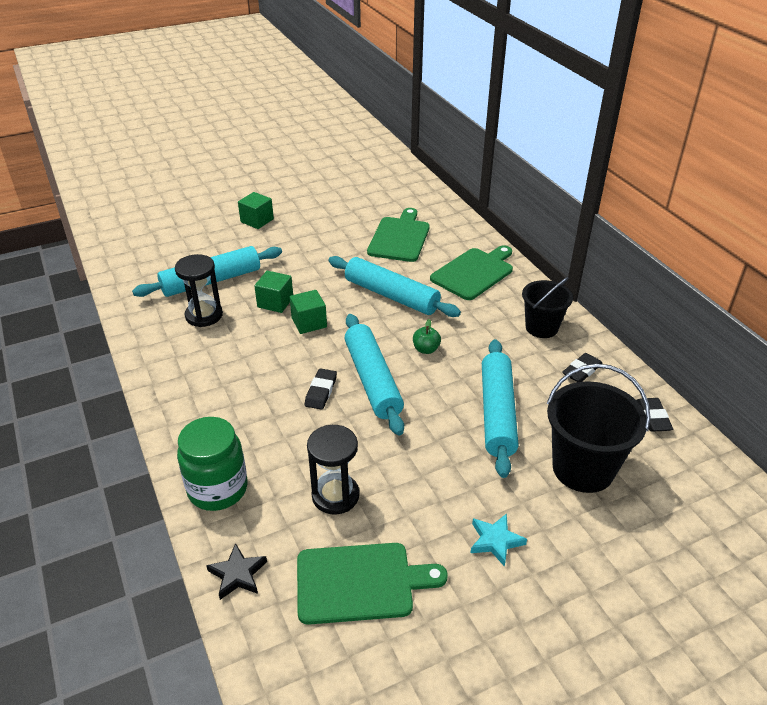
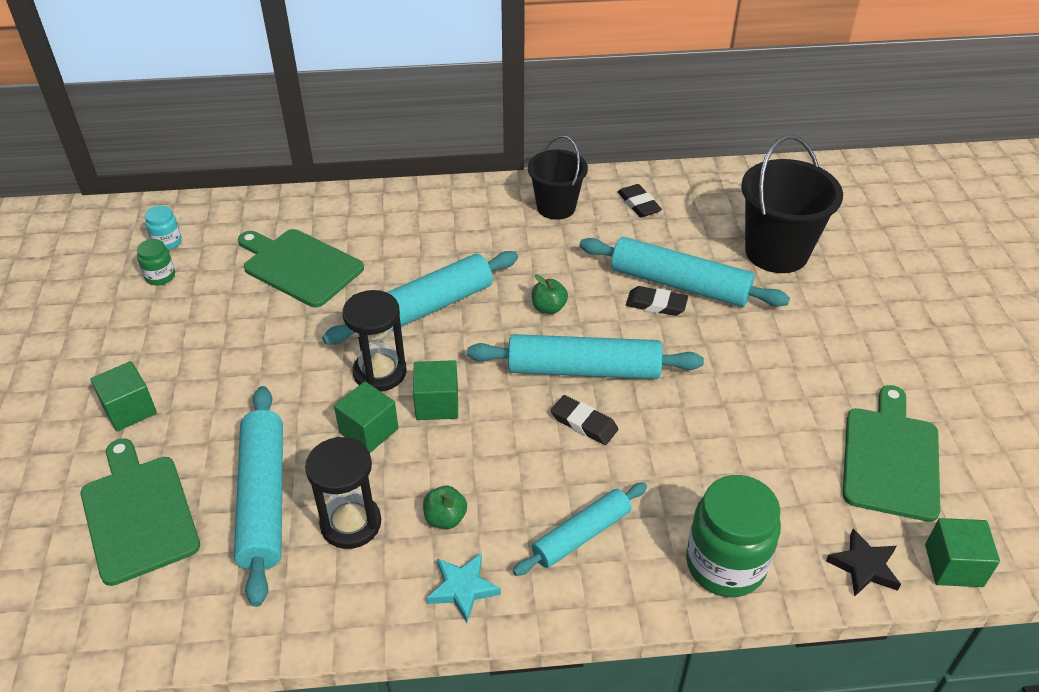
camera: 70 degrees left, 5 degrees up
black hourglass [307,425,359,515] -> black hourglass moved to [342,290,407,392]
green cutting board [430,245,513,300] -> green cutting board moved to [81,438,200,586]
turquoise star [471,513,527,567] -> turquoise star moved to [427,553,501,623]
black eraser [636,398,673,432] -> black eraser moved to [626,286,688,316]
none -> green jar [137,239,175,286]
none -> turquoise jar [145,206,182,250]
none -> green apple [423,486,467,529]
none -> turquoise rolling pin [513,482,647,576]
none -> green cube [925,518,1000,587]

